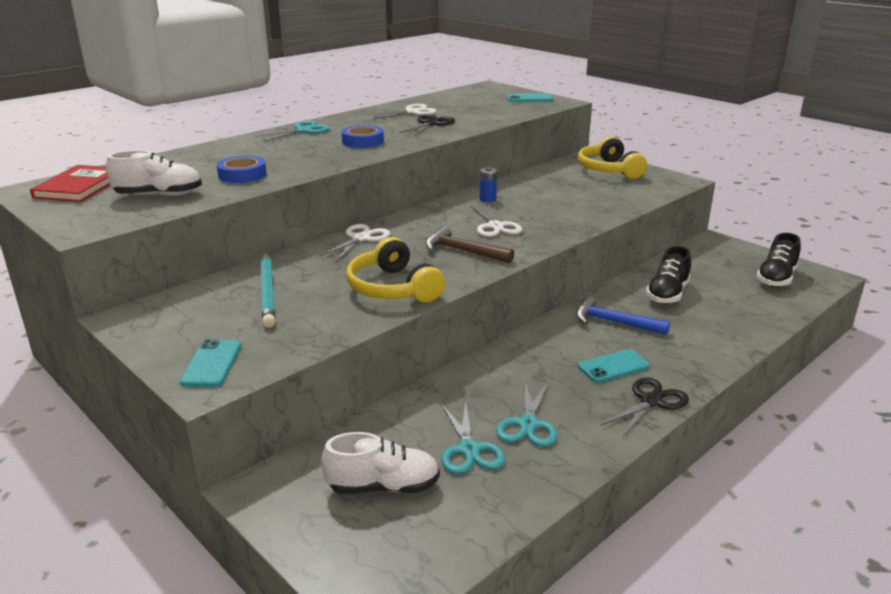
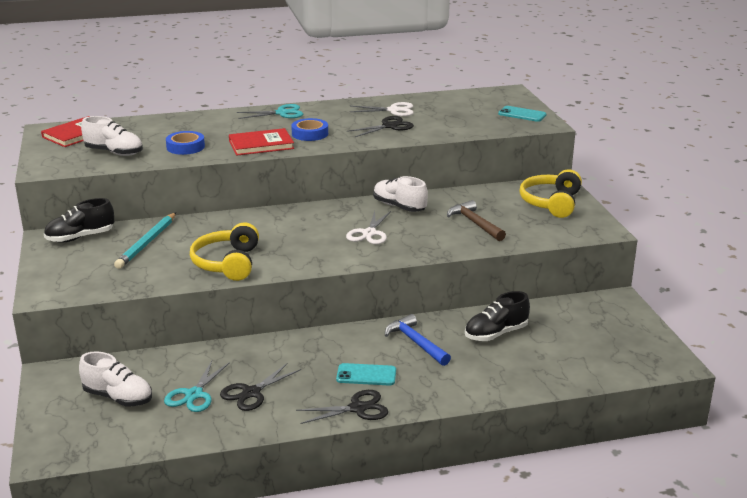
camera: 30 degrees right, 0 degrees up
turquoise phone [180,339,241,387] -> none
white scissors [318,224,391,262] -> none
brown hammer [425,226,514,263] -> brown hammer moved to [447,200,506,241]
blue battery [480,167,497,202] -> white shoe [373,176,428,212]
turquoise scissors [496,382,557,447] -> black scissors [220,363,301,411]
black shoe [756,233,801,287] -> black shoe moved to [44,198,114,243]
none -> red book [229,128,294,156]

